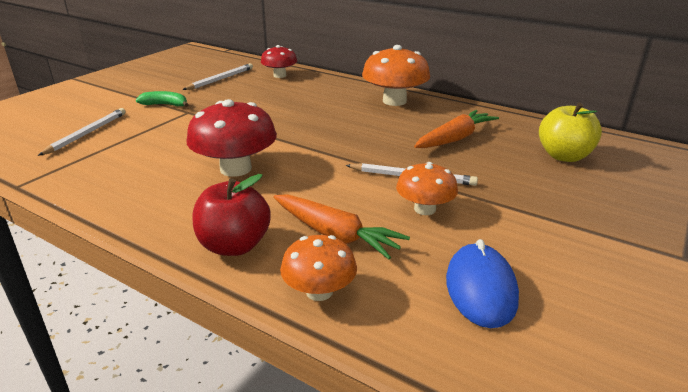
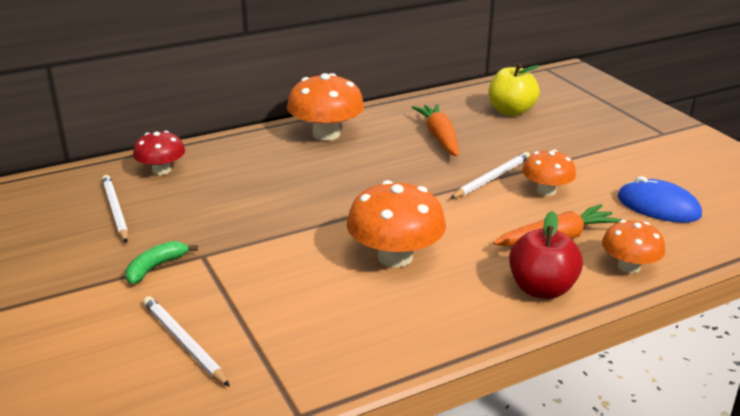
camera: 60 degrees left, 0 degrees up
red mushroom [186,99,277,177] -> orange mushroom [347,180,446,267]

